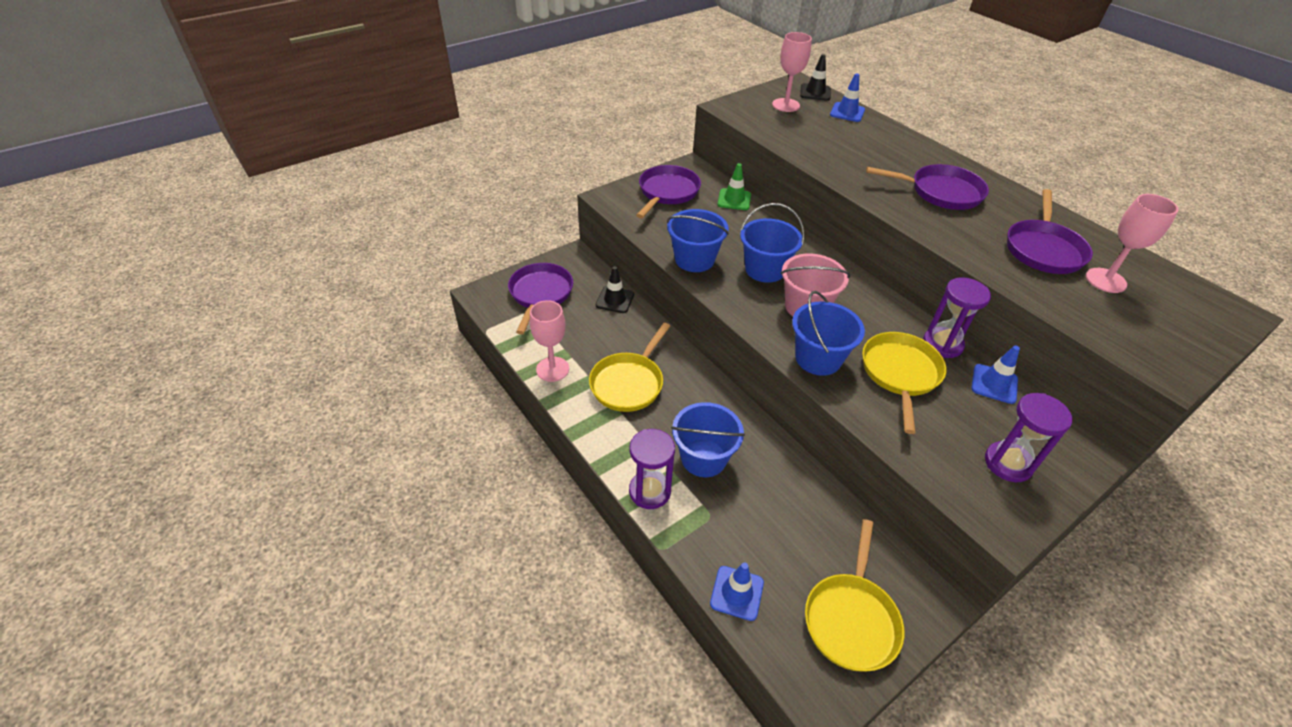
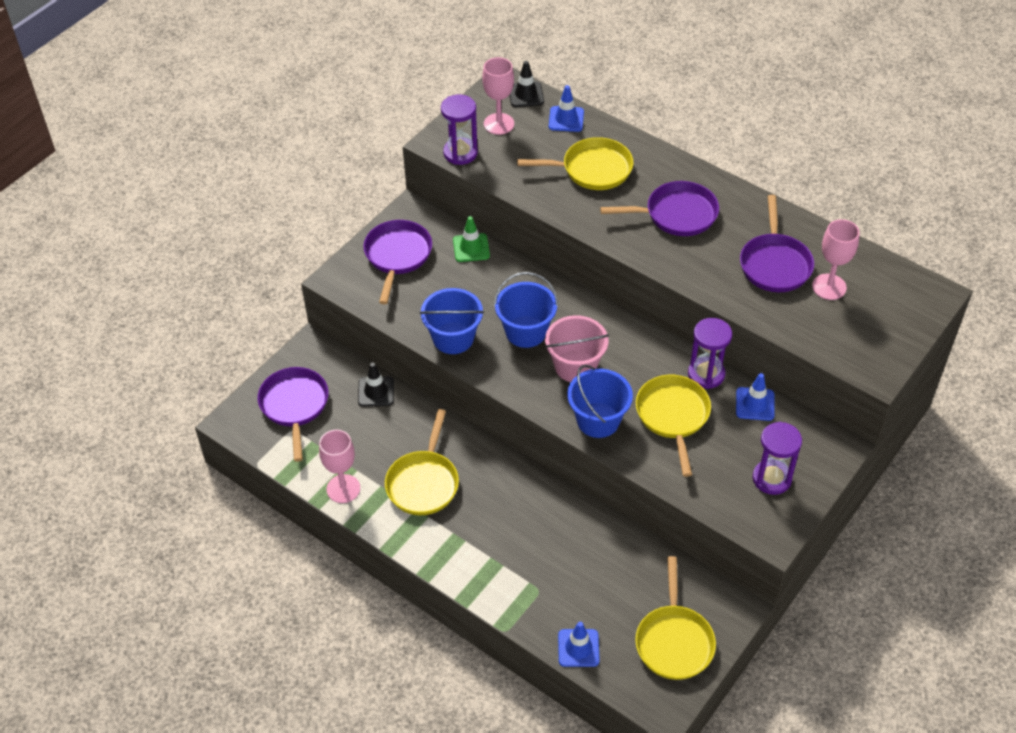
camera: 15 degrees left, 5 degrees up
purple hourglass [629,429,675,509] -> purple hourglass moved to [441,95,478,165]
blue bucket [671,402,745,477] -> none
none -> yellow pan [517,137,634,190]

